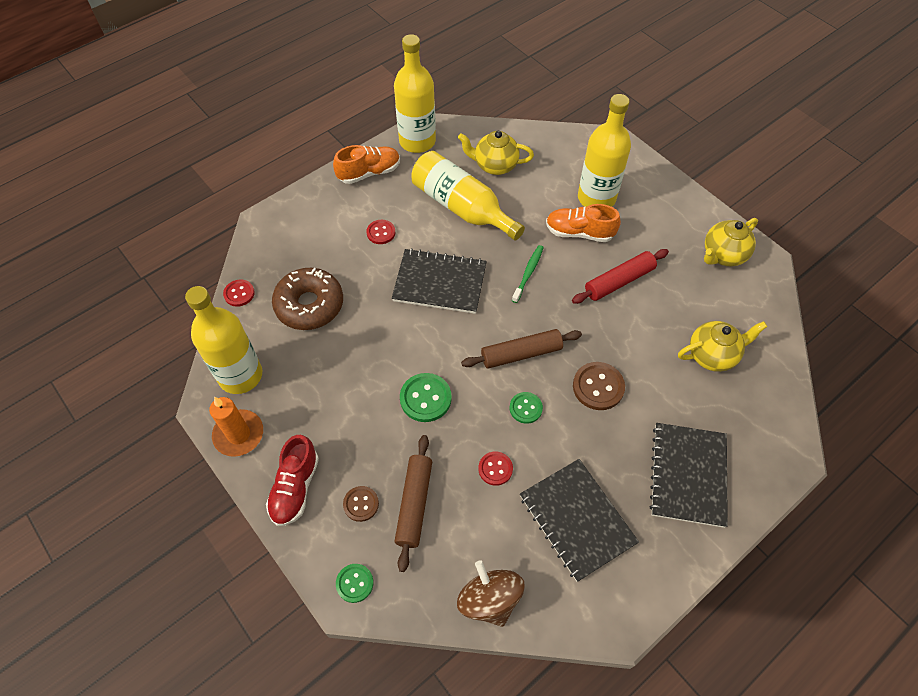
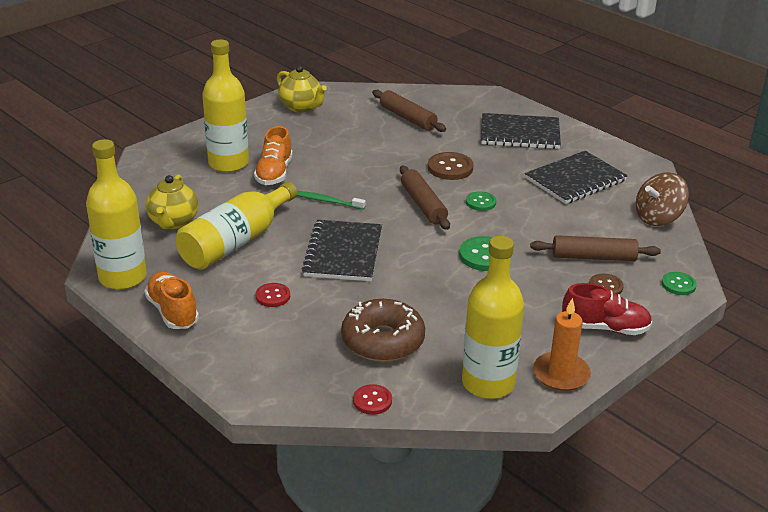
camera: 95 degrees left, 25 degrees down
red button [478,451,513,486] -> none
red rolling pin [572,249,669,304] -> none
yellow teapot [678,321,767,372] -> brown rolling pin [372,90,446,132]

